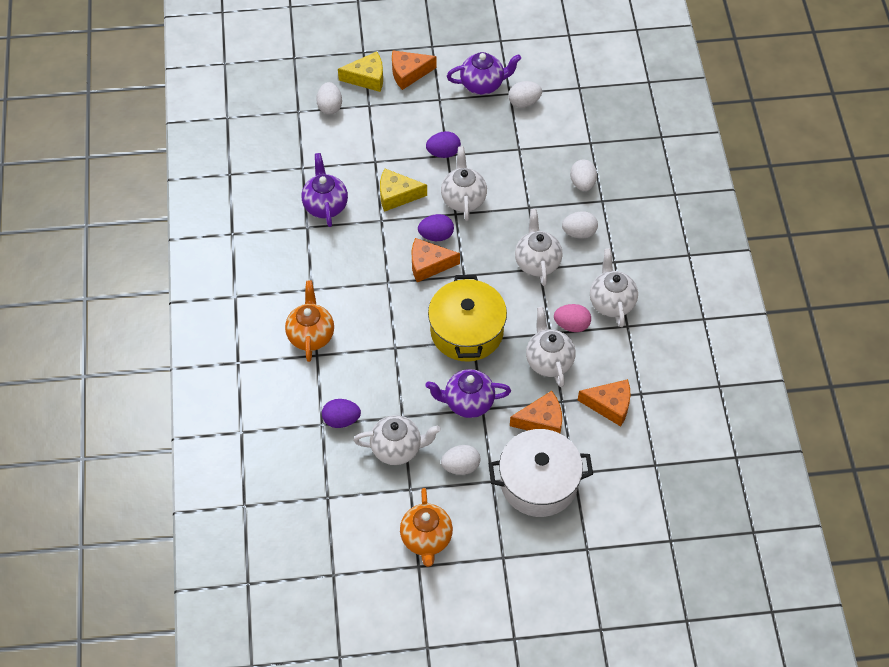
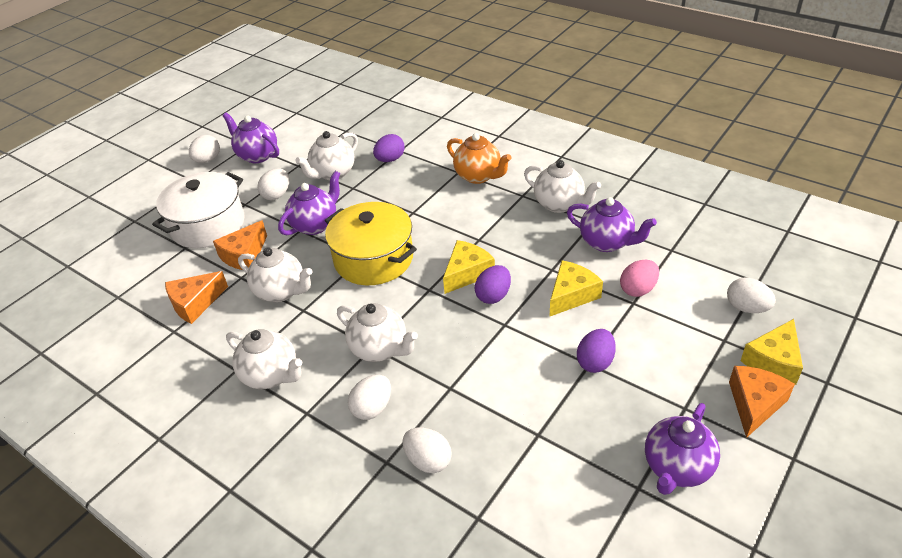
camera: 135 degrees right, 15 degrees down
orange teapot [400,488,453,567] -> purple teapot [222,112,279,163]
orange cheese [411,238,460,282] -> yellow cheese [443,240,495,294]
white teapot [441,146,487,221] -> white teapot moved to [524,160,601,213]
white egg [508,81,542,108] -> white egg moved to [189,135,220,163]
pink egg [554,304,591,332] -> pink egg moved to [620,260,659,297]

